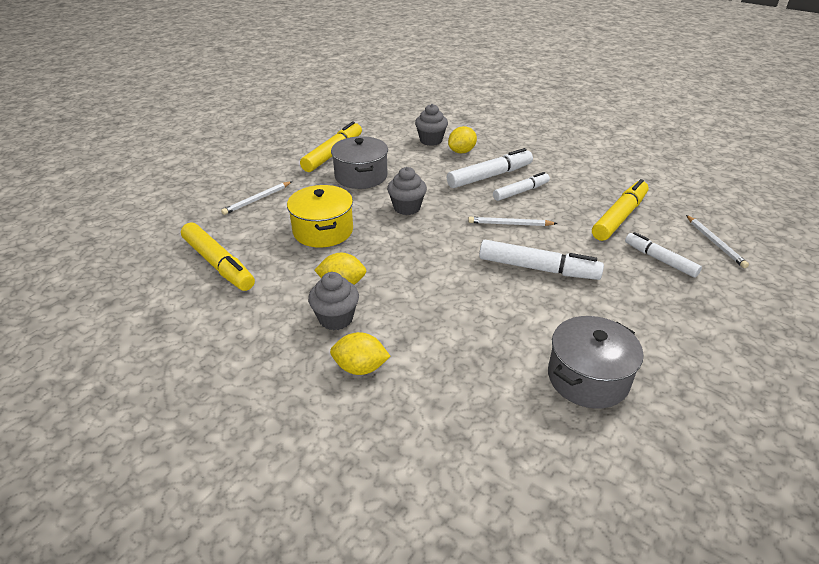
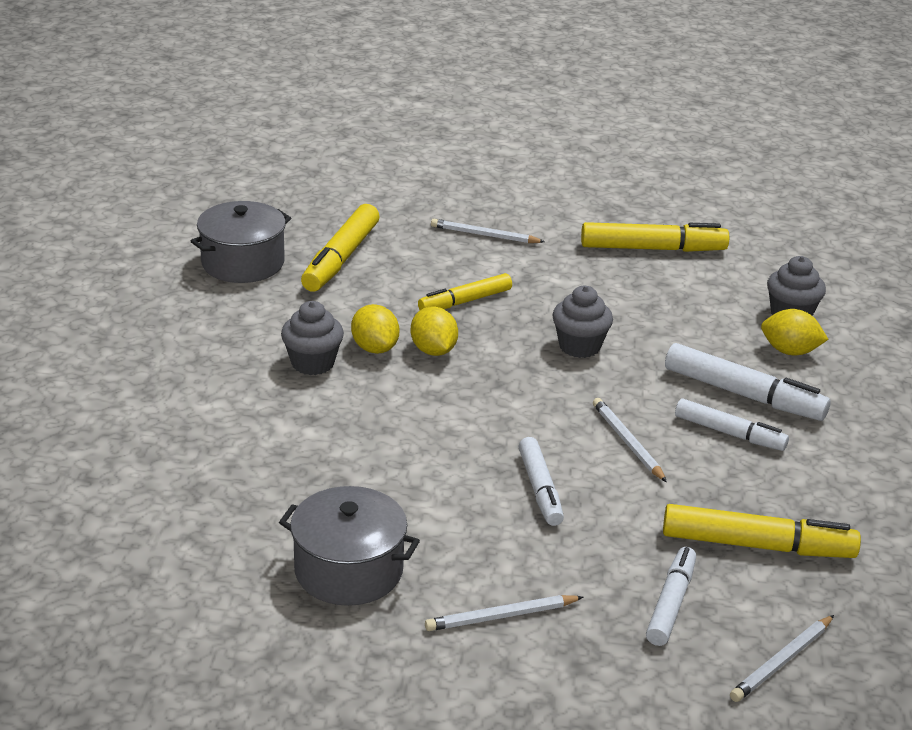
camera: 60 degrees right, 5 degrees down
yellow pot [287,185,353,247] -> yellow marker [418,273,512,310]
yellow lemon [330,332,391,375] -> yellow lemon moved to [411,306,458,356]
grey pot [331,136,388,189] -> grey pot moved to [191,201,291,283]
white marker [479,240,604,280] -> white marker [519,437,564,526], size x0.66
none -> white pencil [425,595,583,631]

